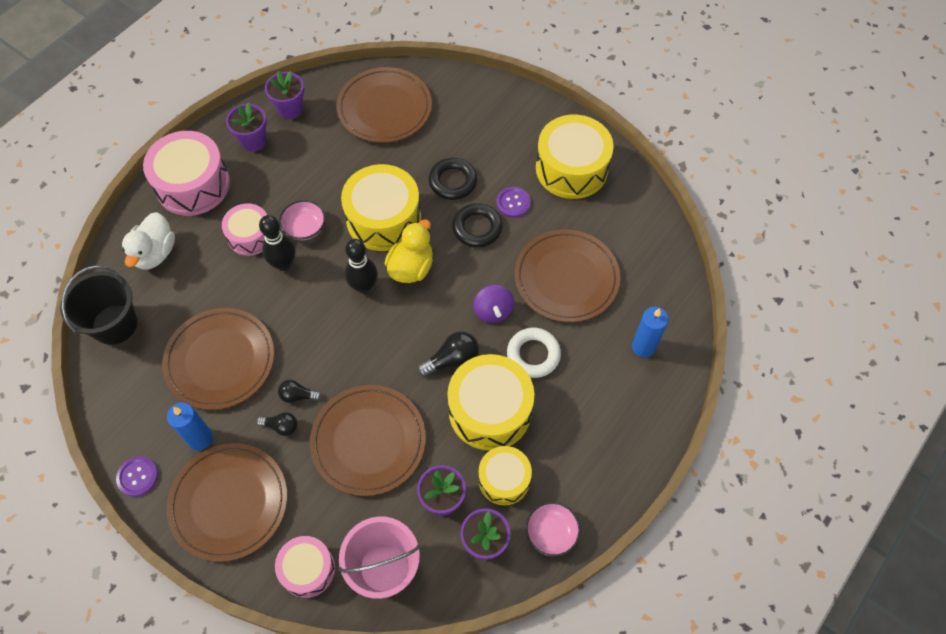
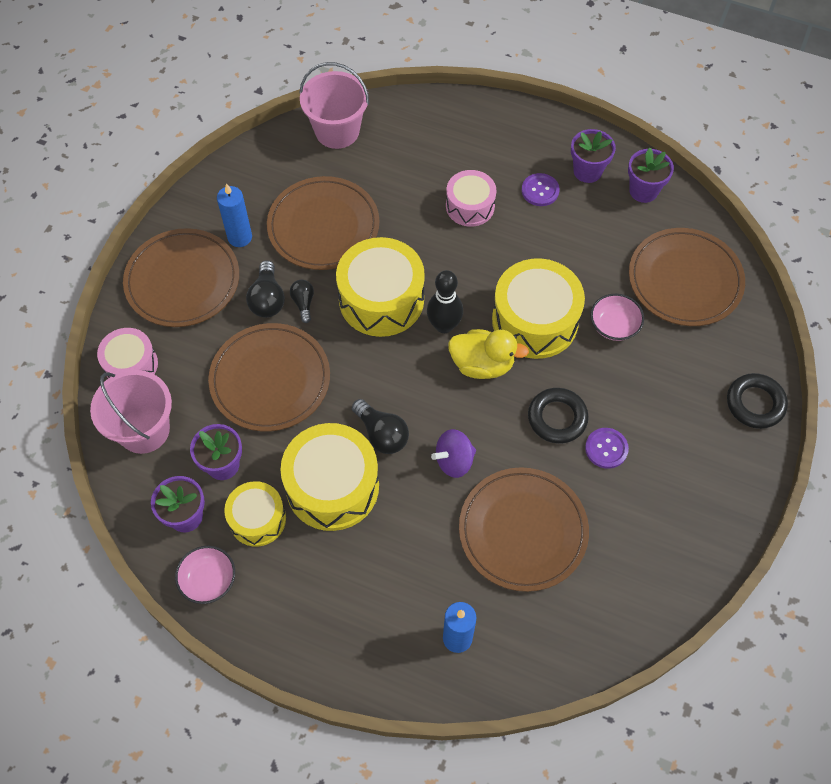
camera: 75 degrees right, 0 degrees up
black bucket [60,266,137,345] -> pink bucket [299,62,369,149]
purple button [116,456,158,497] -> purple button moved to [521,173,560,206]
white duck [122,212,175,270] -> none
pink drum [143,131,230,216] -> none
black light bulb [256,412,298,436] -> black light bulb [246,260,285,318], size x1.56
black bowling pin [259,215,296,271] -> none
pink bowl [279,200,326,240] -> pink bowl moved to [591,294,644,341]
black ring [429,158,477,200] -> black ring moved to [727,373,788,429]
white ring [507,328,561,378] -> none
yellow drum [536,115,614,199] -> yellow drum moved to [336,237,425,337]

